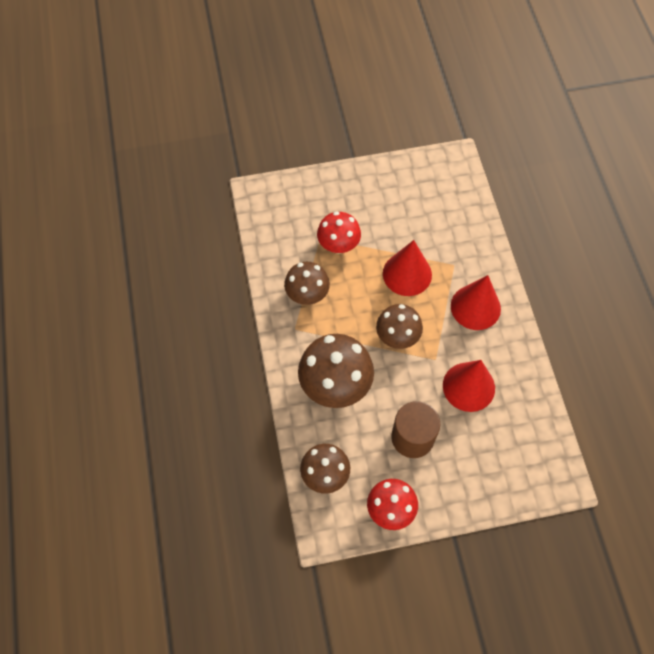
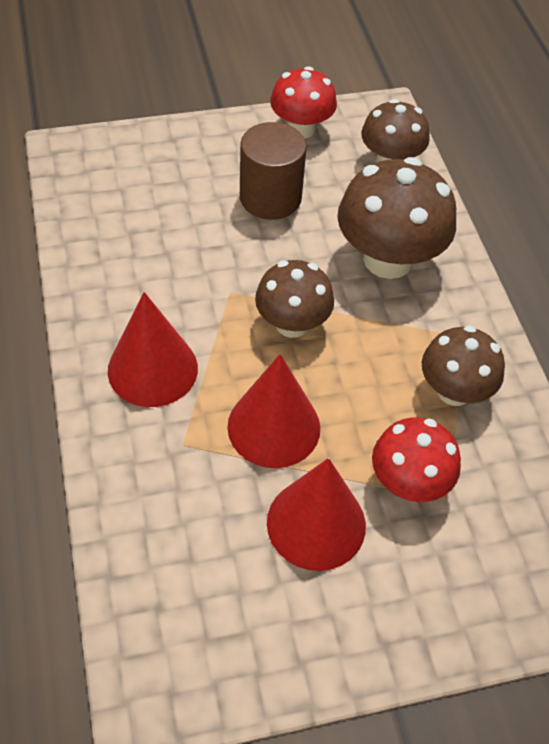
camera: 175 degrees right, 10 degrees down
red cone [443,360,495,412] -> red cone moved to [267,458,366,571]

